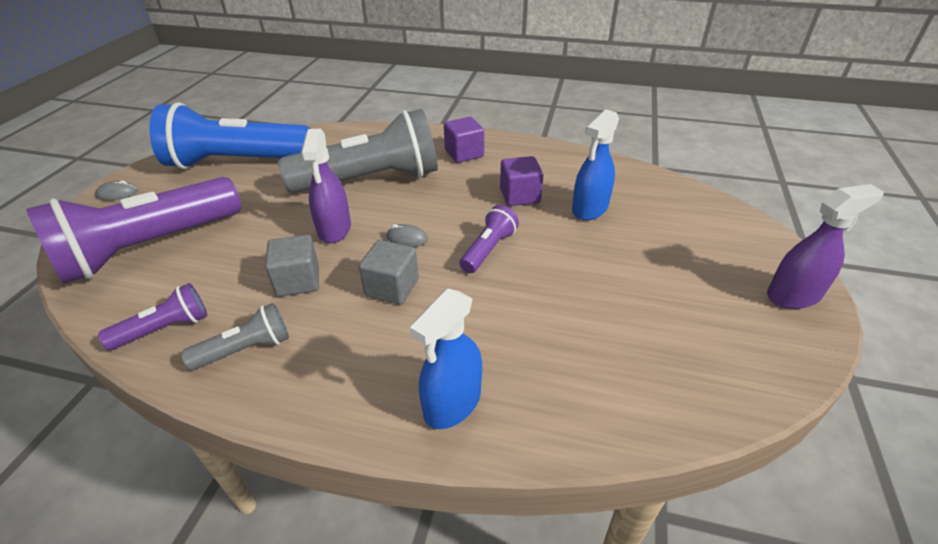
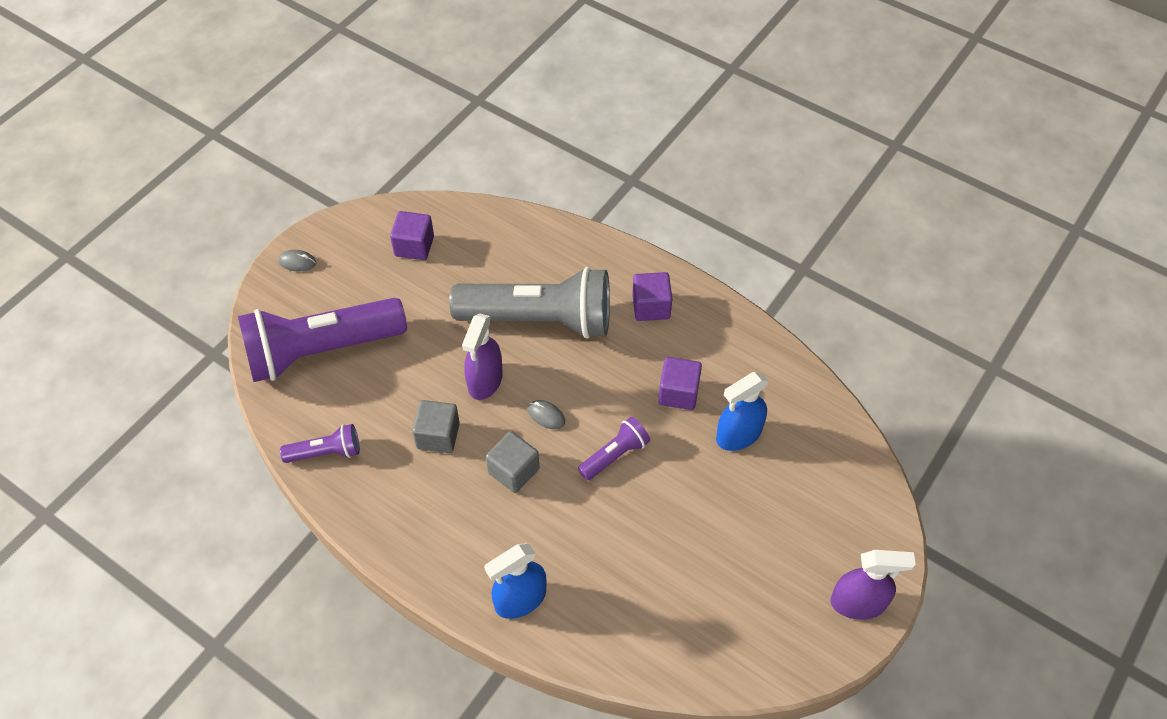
camera: 20 degrees right, 15 degrees up
blue flashlight [149,102,310,169] -> purple cube [390,211,434,260]
grey flashlight [181,303,289,370] -> none

